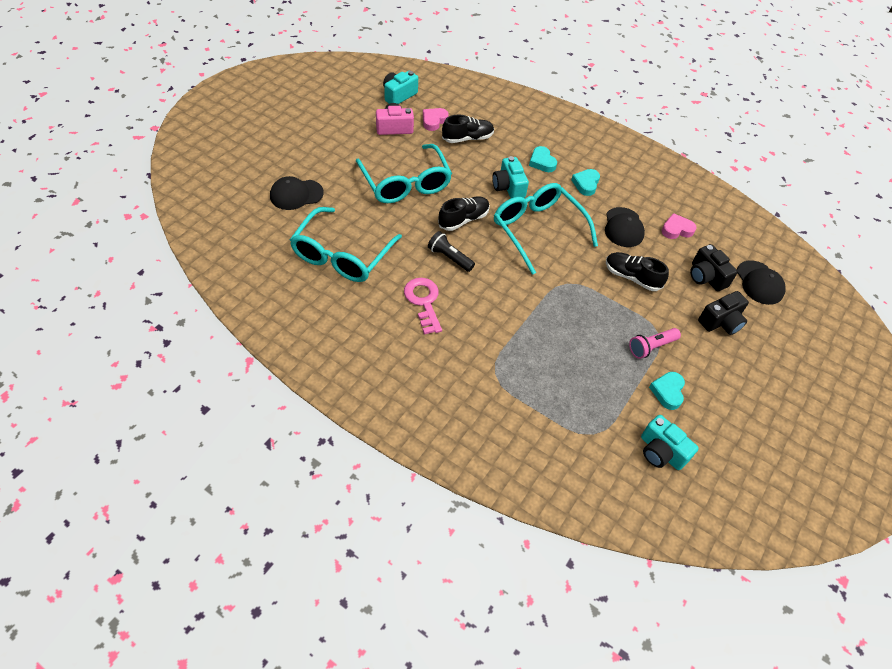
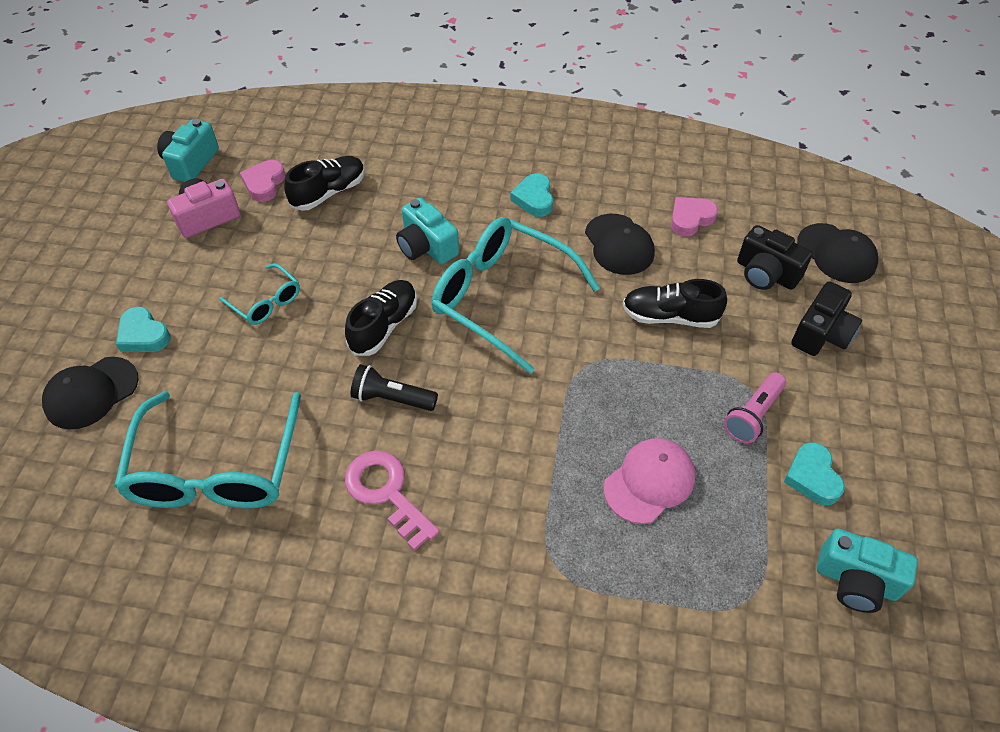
camera: 20 degrees left, 0 degrees up
turquoise glasses [356,144,452,203] -> turquoise glasses [219,263,300,325], size x0.48
turquoise heart [529,146,557,172] -> turquoise heart moved to [116,307,170,352]
none -> pink cap [603,438,695,524]

